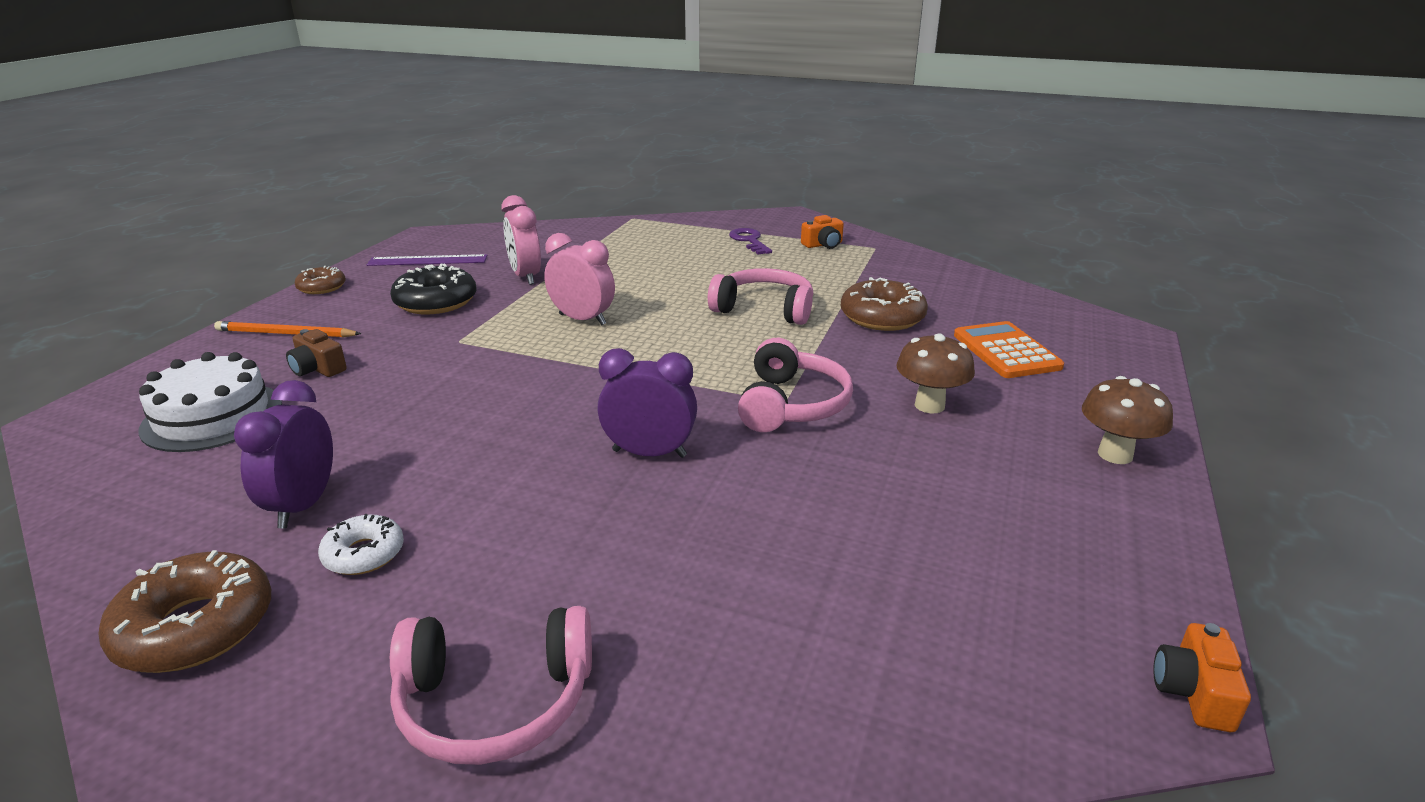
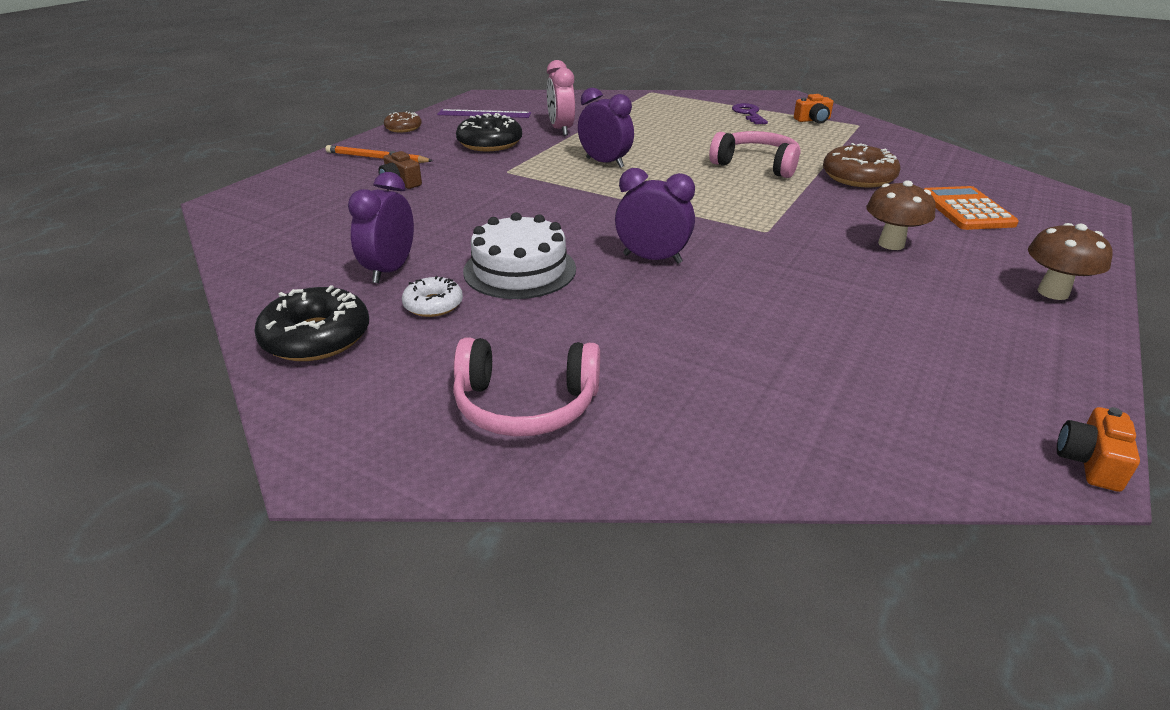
camera: 10 degrees right, 5 degrees up
brown donut [98,550,271,673] -> black donut [254,285,369,361]
white cake [138,352,282,452] -> white cake moved to [463,213,576,299]
pink clock [544,233,615,325] -> purple clock [578,88,634,168]
pink headphones [738,338,853,432] -> none

